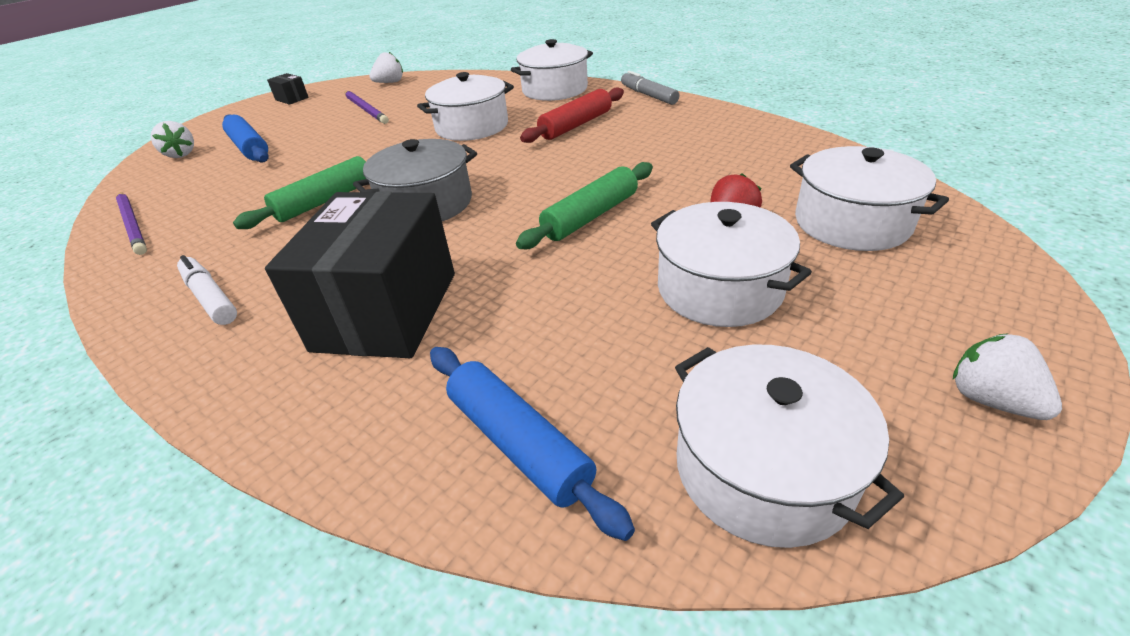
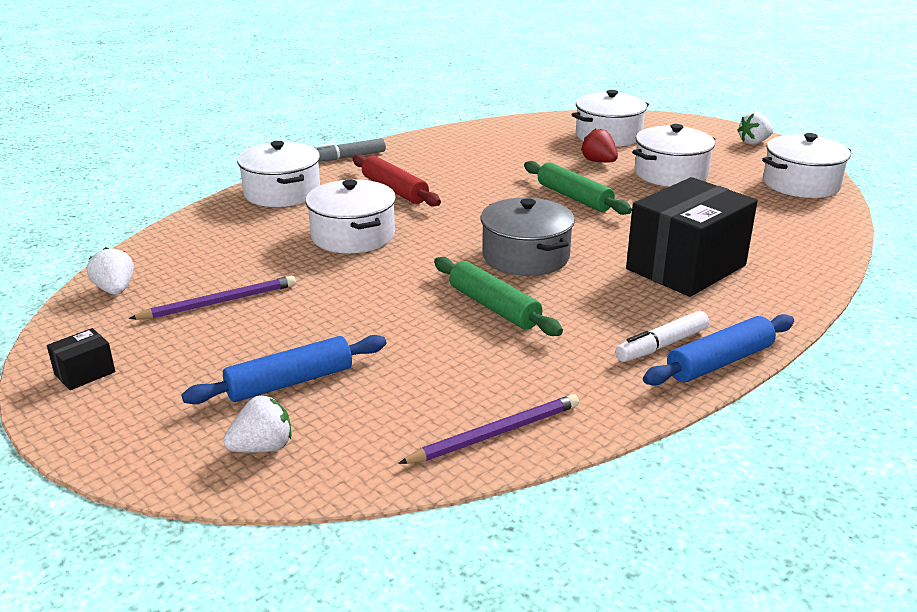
camera: 85 degrees left, 10 degrees down
black box [265,191,455,358] -> black box turned 60 degrees counterclockwise [626,177,757,297]
blue rolling pin [430,347,635,541] -> blue rolling pin moved to [643,314,794,386]

